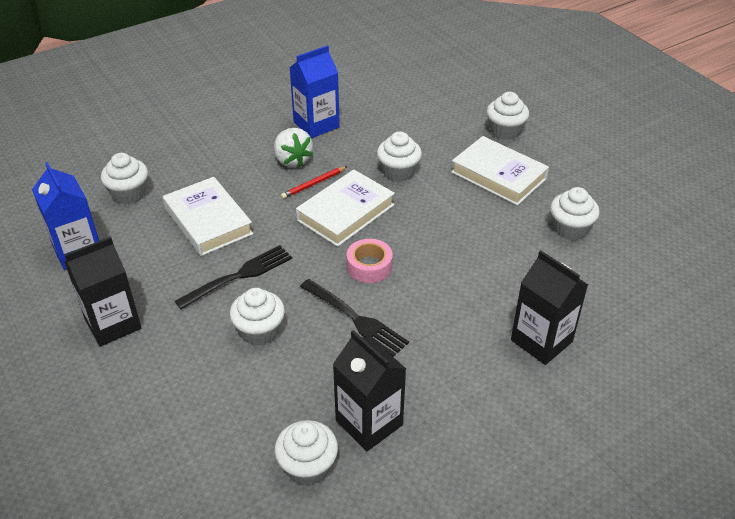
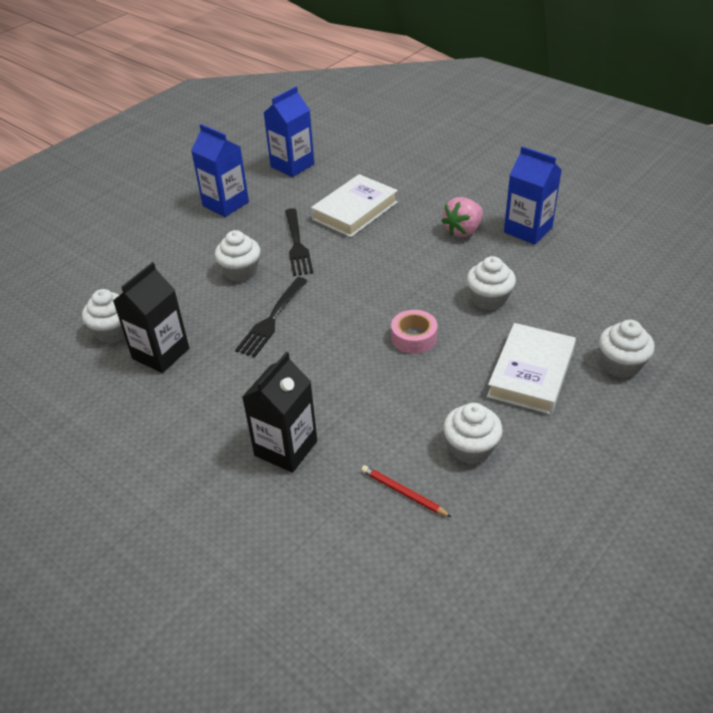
camera: 75 degrees right, 0 degrees up
black carton [64,237,141,347] -> blue carton [191,124,249,217]
white cupcake [101,153,148,204] -> none
black fork [175,245,292,310] -> black fork turned 45 degrees clockwise [285,208,313,276]
white strawberry [274,128,313,167] -> pink strawberry [441,197,483,237]
red pencil [281,166,348,199] -> red pencil moved to [361,465,452,517]
white book [296,169,395,247] -> none
pink tape [347,239,393,283] -> pink tape moved to [391,310,438,354]

